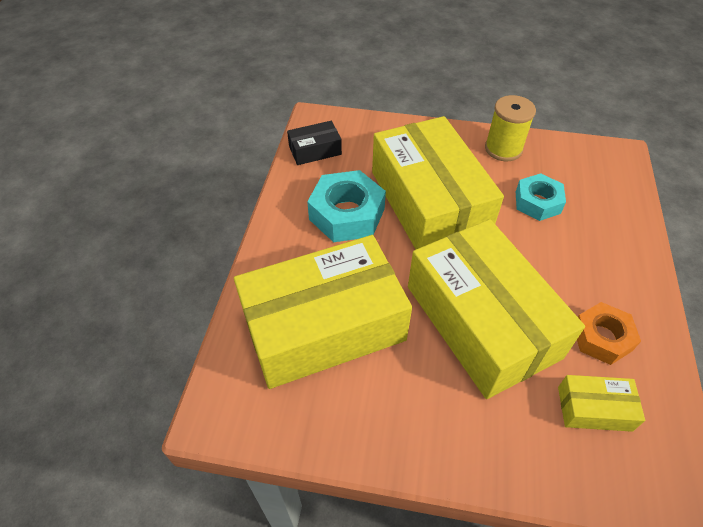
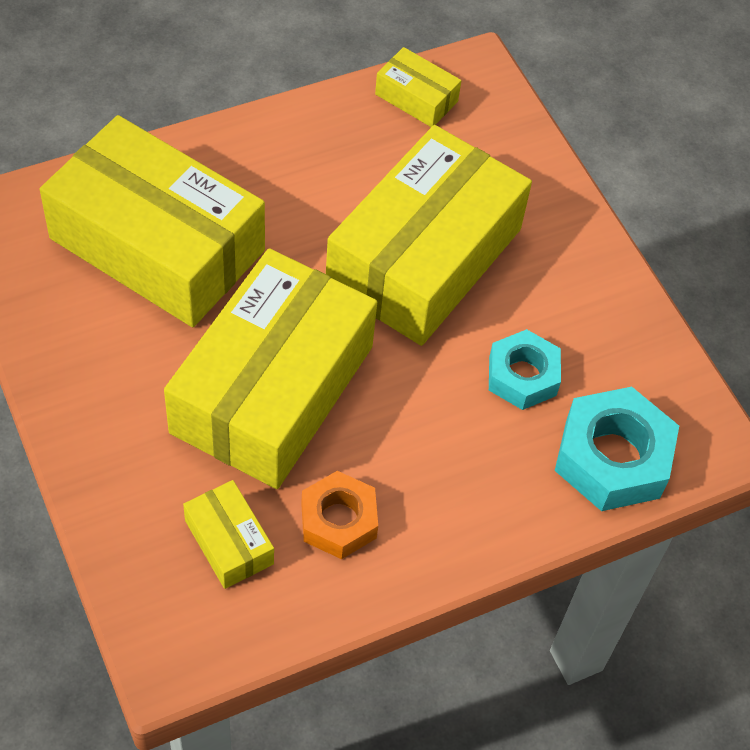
camera: 50 degrees right, 5 degrees up
black box [287,121,342,165] -> yellow box [375,47,461,127]
turquoise nut [307,170,386,242] -> turquoise nut moved to [555,387,679,511]
yellow spool [485,95,536,161] -> none

